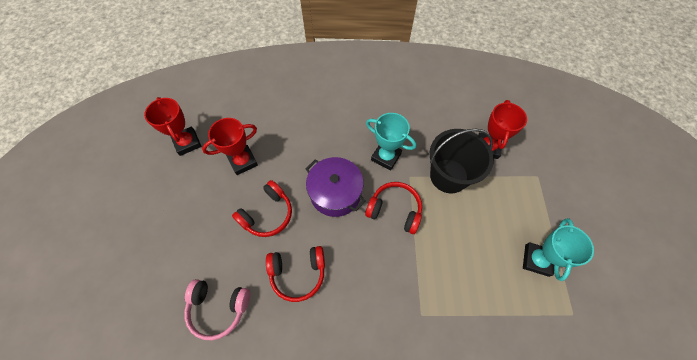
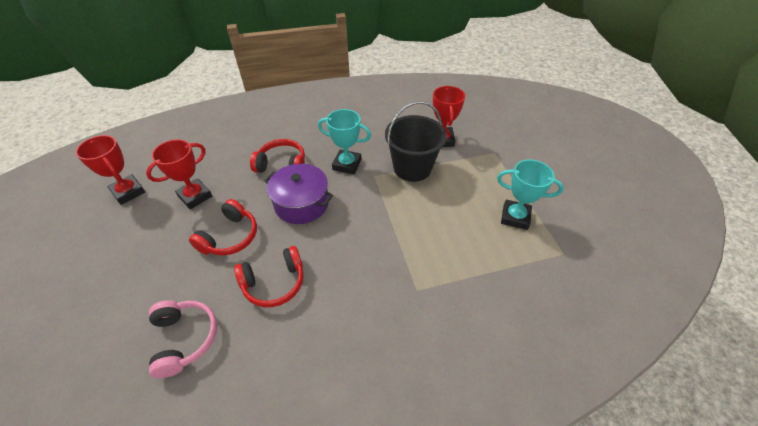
camera: 15 degrees left, 15 degrees down
pink headphones [184,279,250,340] -> pink headphones turned 105 degrees counterclockwise [149,300,217,378]
red headphones [365,182,422,234] -> red headphones moved to [250,139,305,173]
turquoise trophy [523,218,594,281] -> turquoise trophy turned 75 degrees counterclockwise [497,160,564,230]

